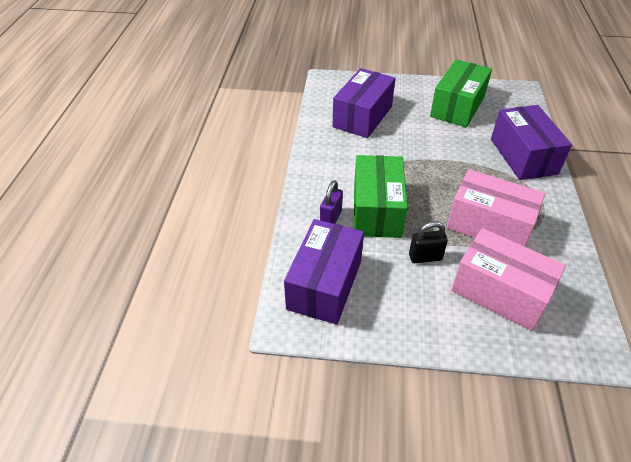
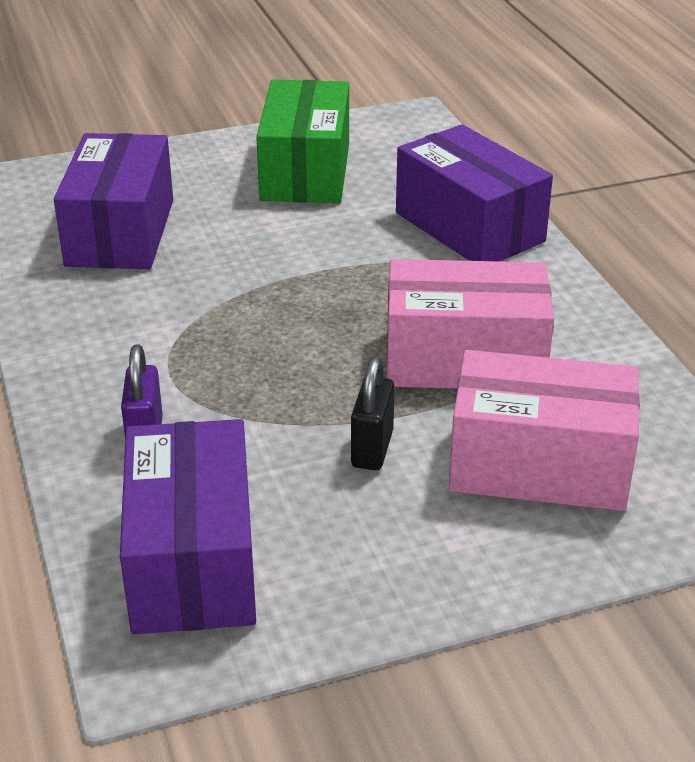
camera: 25 degrees left, 10 degrees down
green box [354,155,408,238] -> none
black padlock [409,221,448,263] -> black padlock turned 45 degrees counterclockwise [351,356,395,470]

